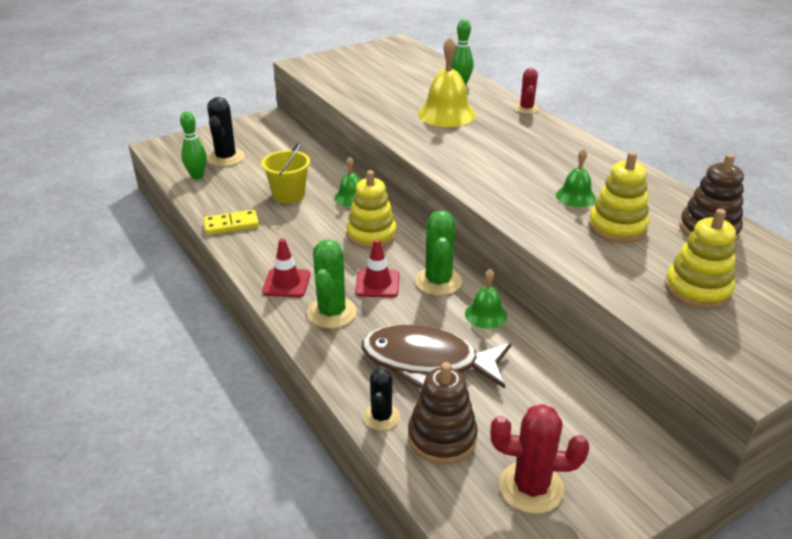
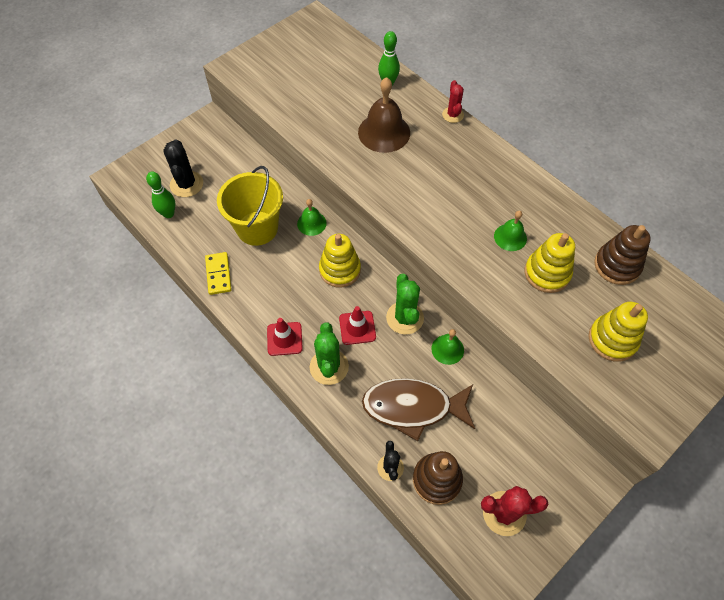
camera: 10 degrees left, 25 degrees up
yellow domino [204,210,259,235] -> yellow domino turned 75 degrees counterclockwise [205,252,232,295]
yellow bucket [261,141,310,204] -> yellow bucket [217,166,283,246], size x1.50
yellow bell [418,37,476,127] -> brown bell [358,77,410,153]

